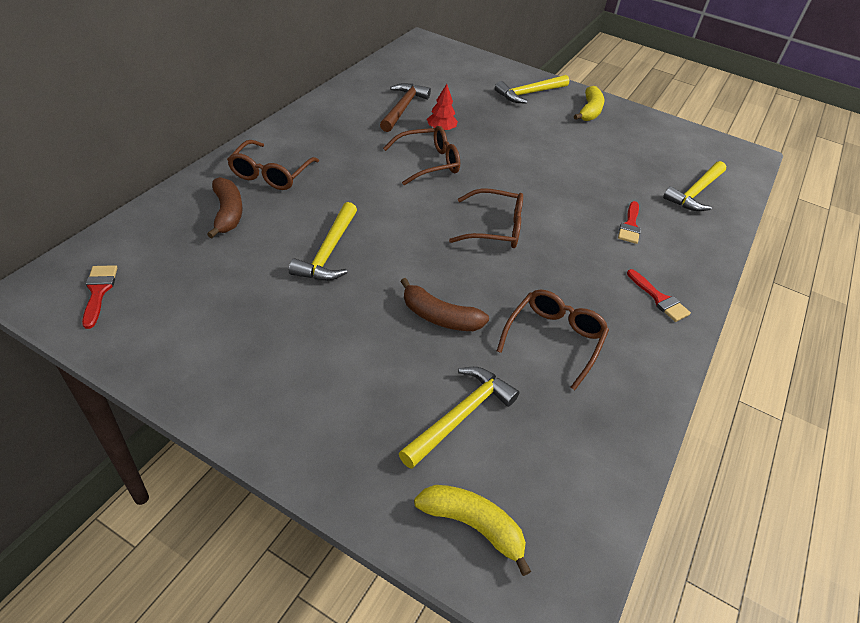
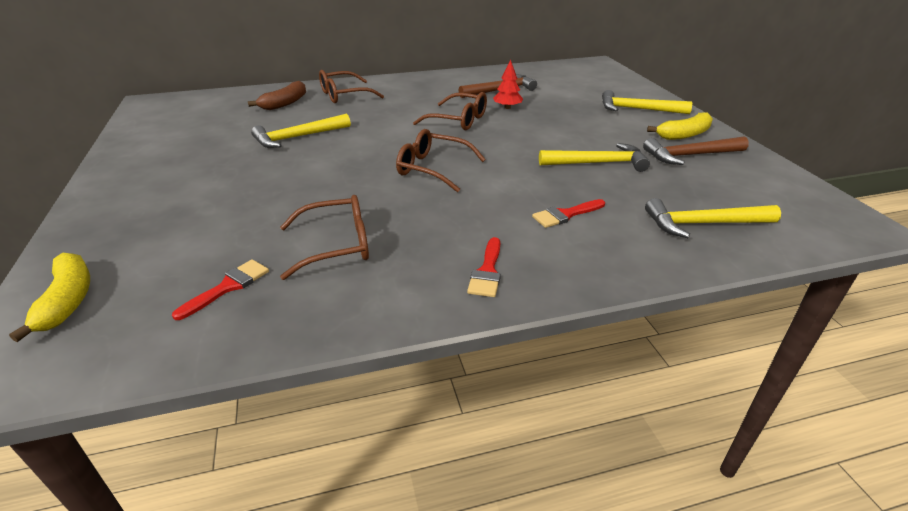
camera: 50 degrees right, 10 degrees down
red brush [82,265,117,329] -> red brush moved to [172,259,269,320]
yellow hammer [399,367,520,469] -> yellow hammer moved to [539,143,650,172]
brown banana [400,278,489,331] -> none
brown glasses [449,188,523,248] -> brown glasses turned 150 degrees clockwise [396,129,486,192]
none -> brown hammer [643,137,749,165]

